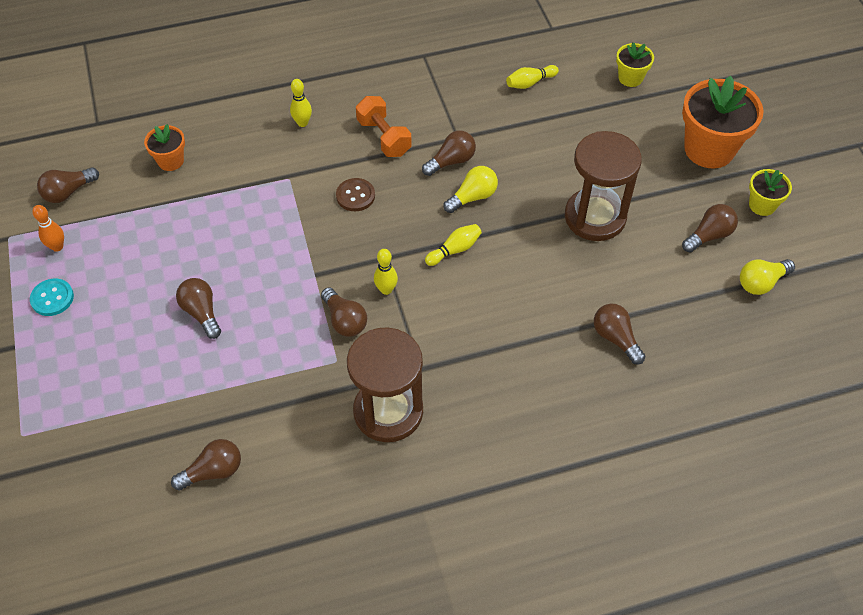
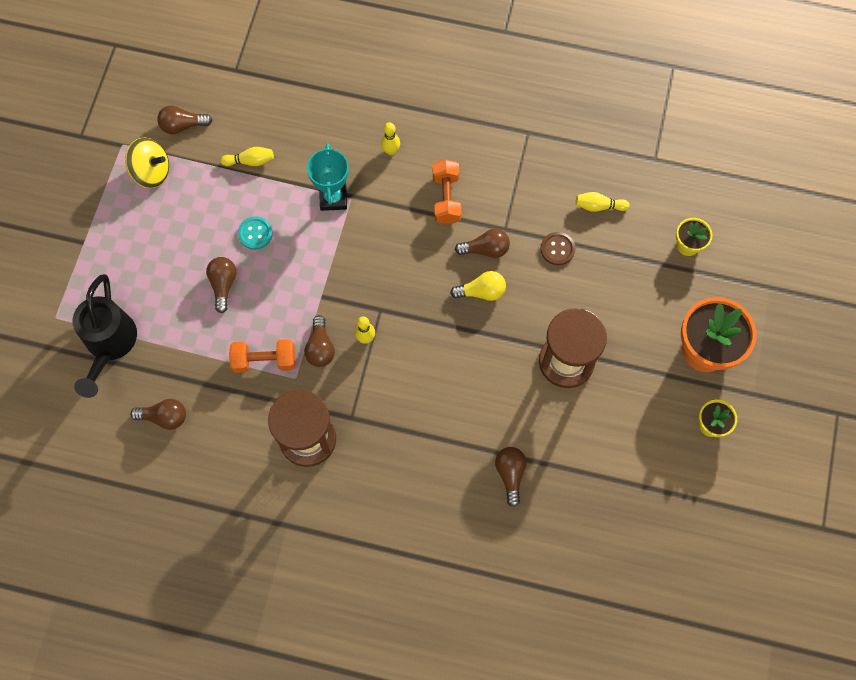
camera: 30 degrees right, 15 degrees up
turquoise button [30,279,74,316] -> turquoise button moved to [238,216,273,250]
orange bowling pin [32,205,64,252] -> yellow spinning top [125,138,169,188]
orange flower pot [144,124,185,171] -> none
brown button [336,178,375,211] -> brown button moved to [541,232,575,265]
yellow bowling pin [425,224,482,266] -> yellow bowling pin moved to [220,147,274,166]
brown light bulb [682,204,738,252] -> none
yellow light bulb [740,259,795,295] -> none
none -> black watering can [73,274,137,398]
none -> orange dumbbell [229,339,295,373]
none -> turquoise trophy [307,143,349,211]

